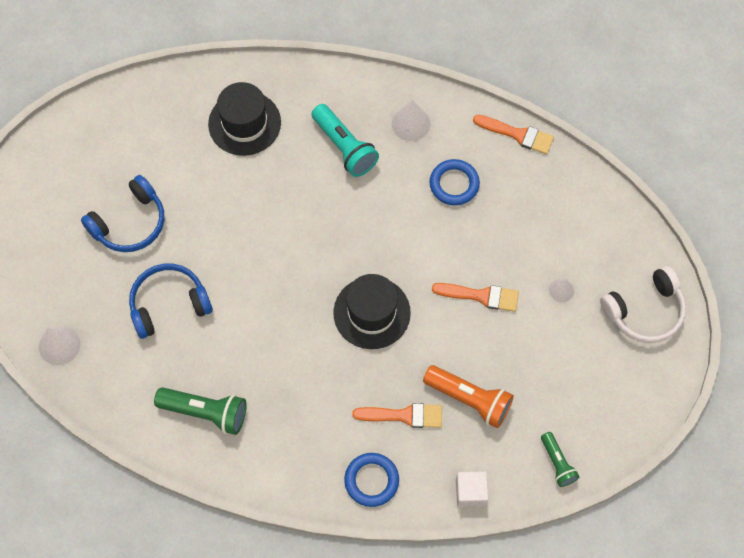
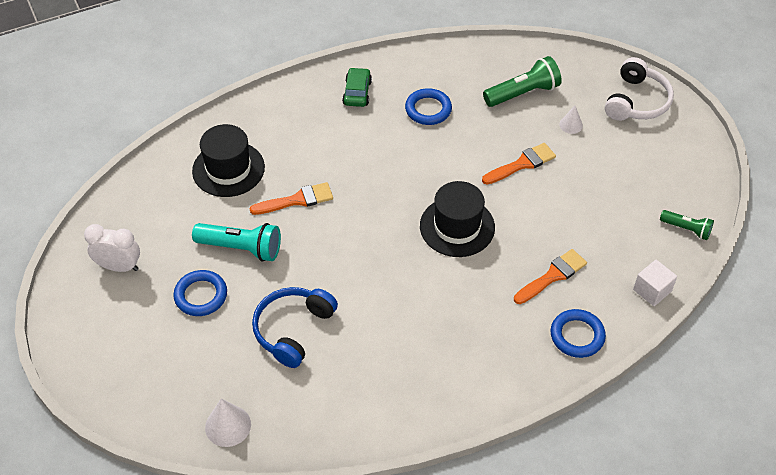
camera: 40 degrees left, 15 degrees down
blue headphones [81,175,164,252] -> blue ring [173,270,227,316]
green flashlight [154,387,247,435] -> green flashlight moved to [483,56,562,107]
turquoise flashlight [312,104,379,177] -> turquoise flashlight moved to [192,223,281,262]
white cone [392,100,431,141] -> green car [342,67,372,107]
orange flashlight [423,365,514,428] -> none
orange brush [473,115,554,154] -> orange brush moved to [249,182,333,215]
none -> white clock [84,224,140,272]

